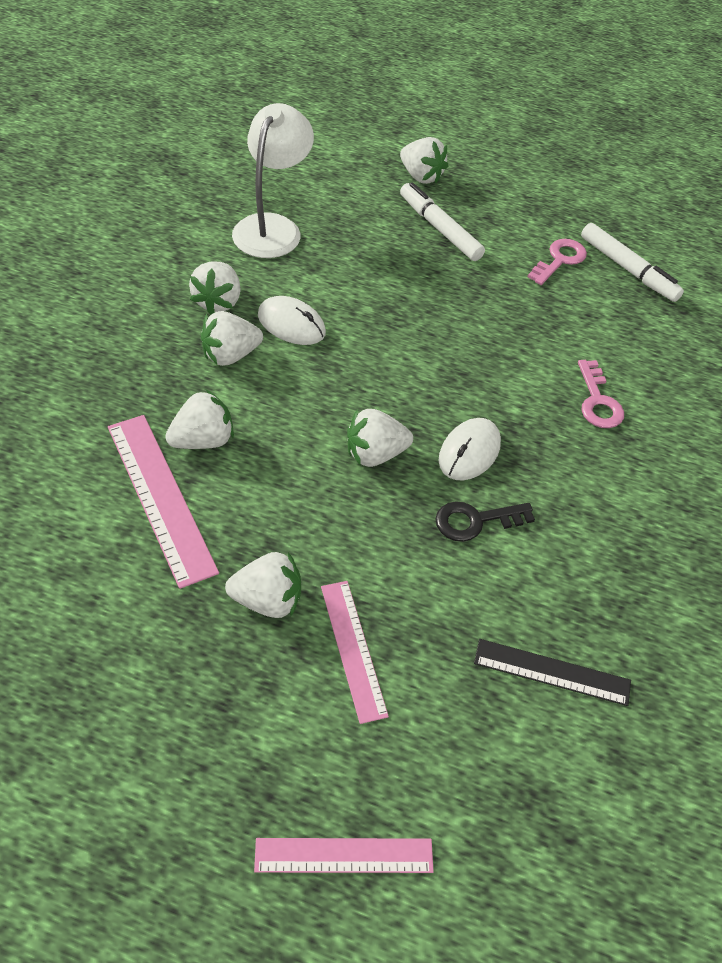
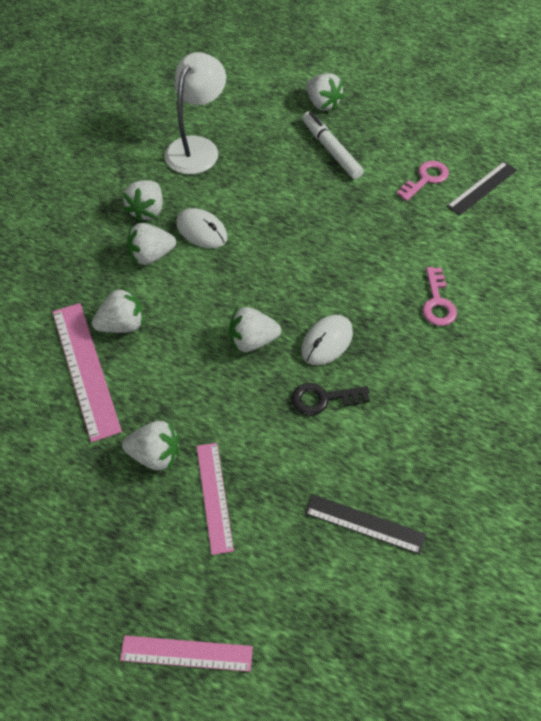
camera: 10 degrees right, 5 degrees up
white marker [581,223,684,302] -> black ruler [447,162,517,216]

